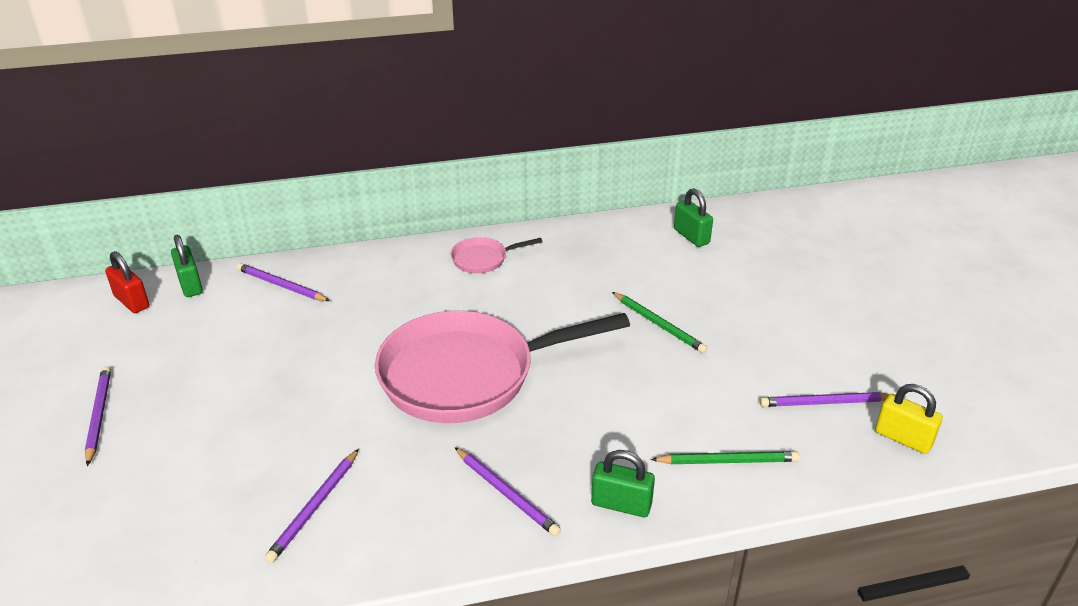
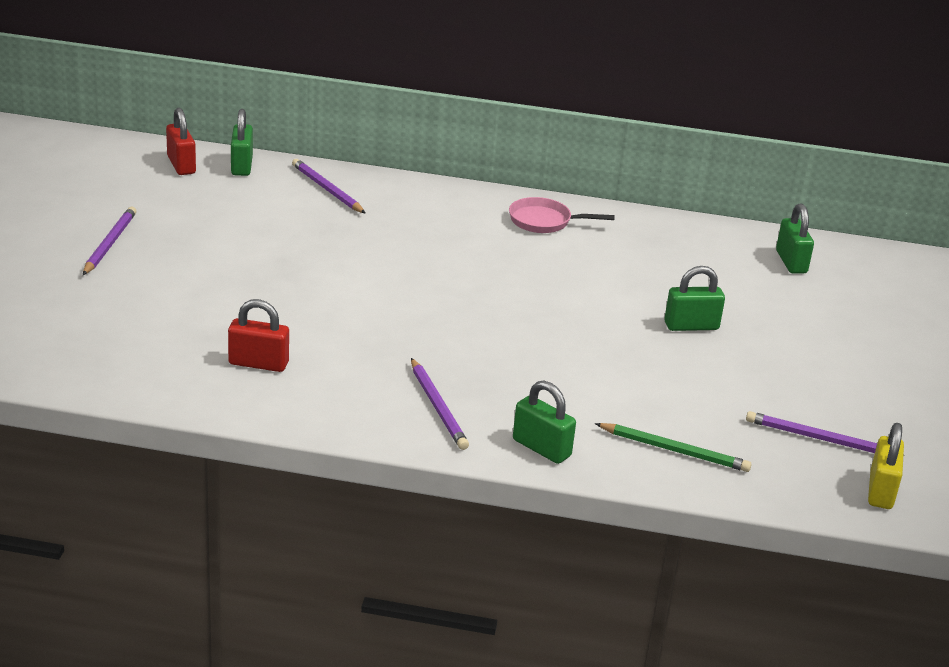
camera: 20 degrees right, 5 degrees down
purple pencil [264,449,359,563] -> red padlock [228,299,289,372]
pink pan [375,311,630,423] -> none
green pencil [612,292,708,353] -> green padlock [664,266,725,331]
yellow padlock [875,384,943,454] -> yellow padlock turned 45 degrees clockwise [868,423,904,509]

